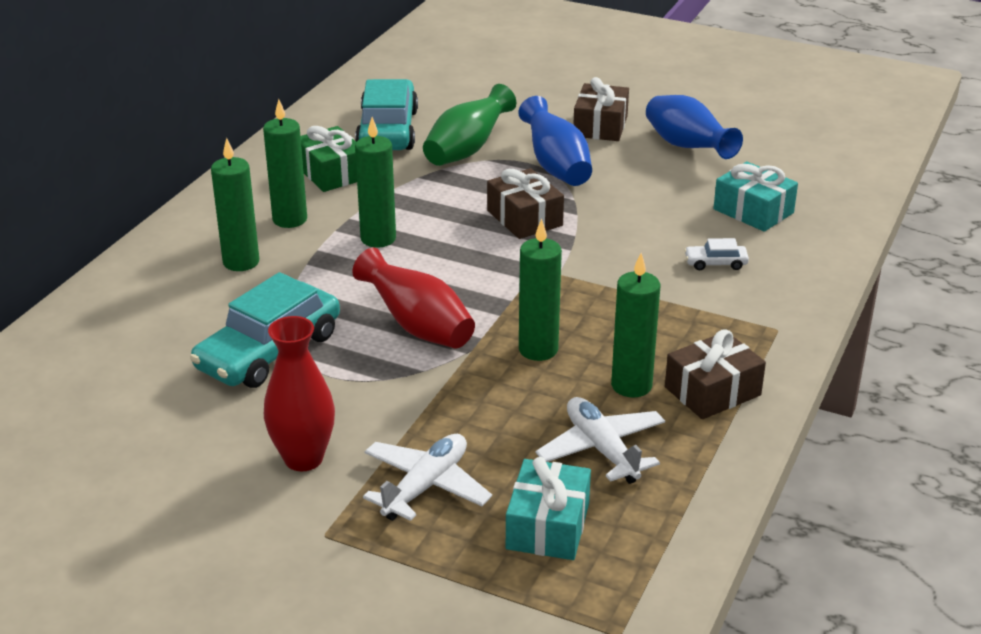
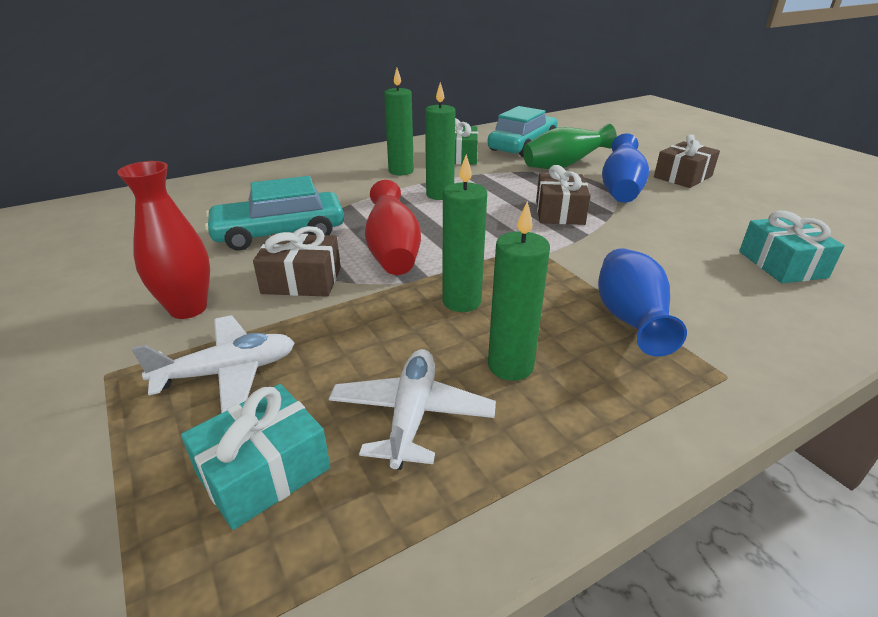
camera: 35 degrees right, 0 degrees up
green candle [211,138,259,271] -> none
blue vase [646,95,743,159] -> blue vase moved to [598,248,687,357]
brown gift [665,329,766,419] -> brown gift moved to [253,226,341,297]
white car [684,238,749,270] -> none

